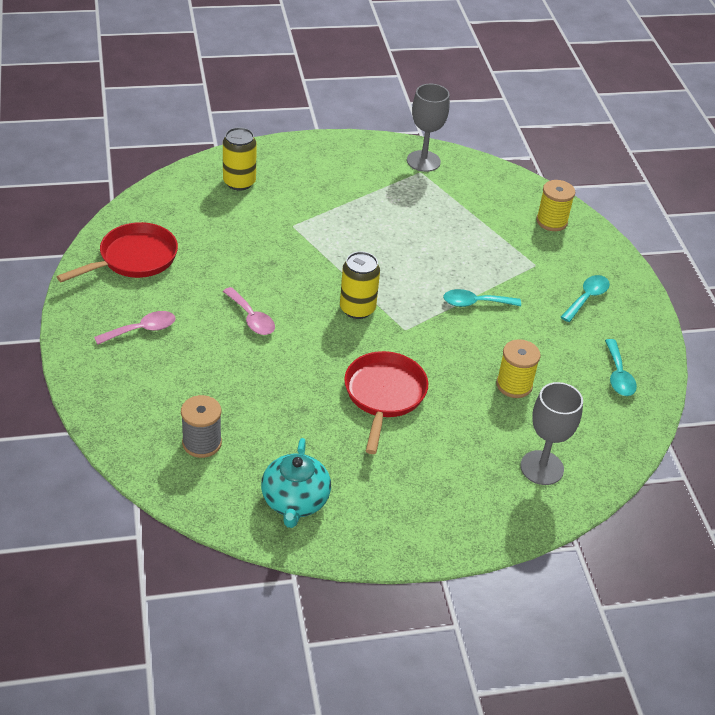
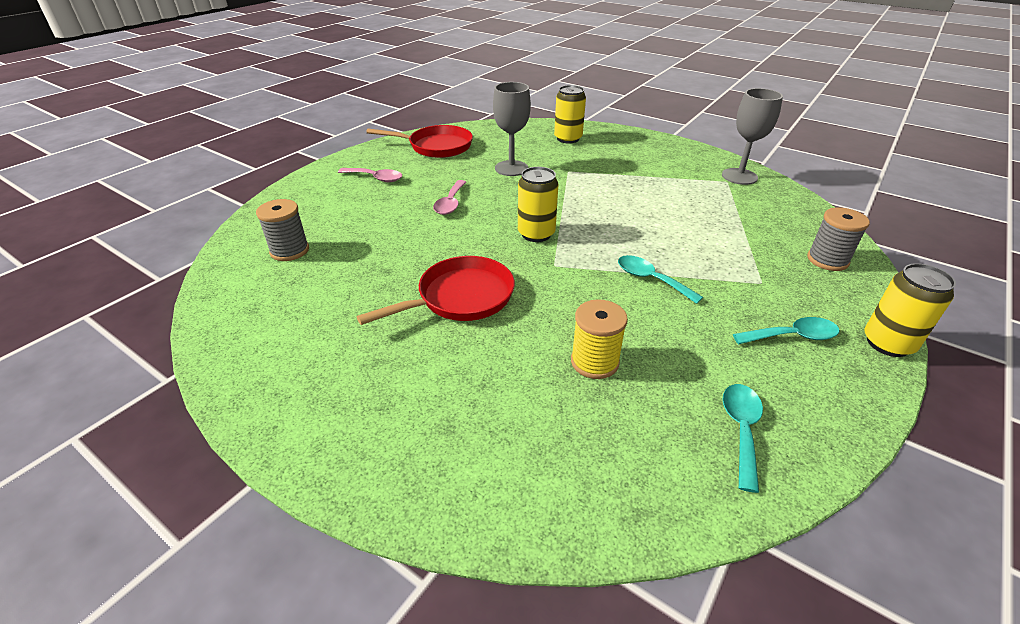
camera: 50 degrees right, 5 degrees down
turquoise teapot [261,438,331,528] -> none
grey goblet [520,382,583,485] -> grey goblet moved to [493,82,531,176]
yellow spool [536,180,575,231] -> grey spool [807,207,870,271]
turquoise spoon [605,339,637,396] -> turquoise spoon turned 150 degrees clockwise [723,384,763,493]
none -> yellow can [865,263,956,357]

